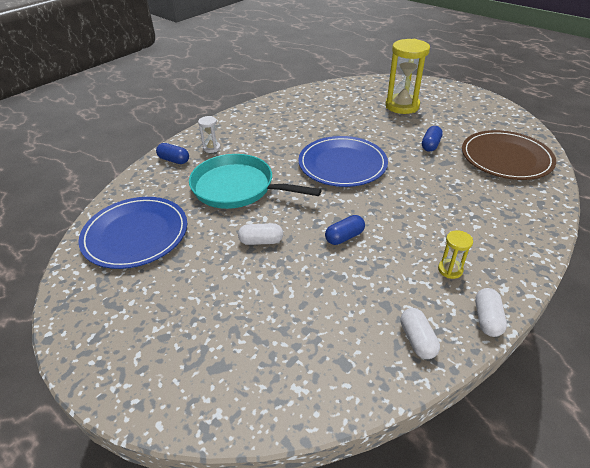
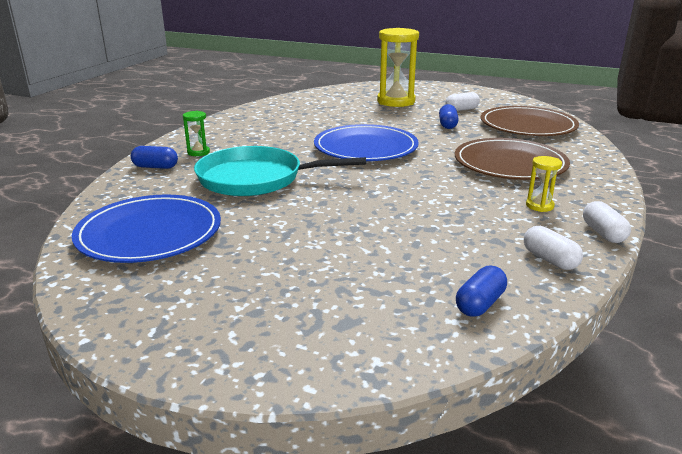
camera: 20 degrees left, 15 degrees down
white hourglass [198,116,221,153] -> green hourglass [183,111,210,156]
white capsule [238,223,283,245] -> white capsule moved to [445,92,480,111]
blue capsule [325,215,365,245] -> blue capsule moved to [456,266,507,317]
none -> brown plate [455,138,570,180]

